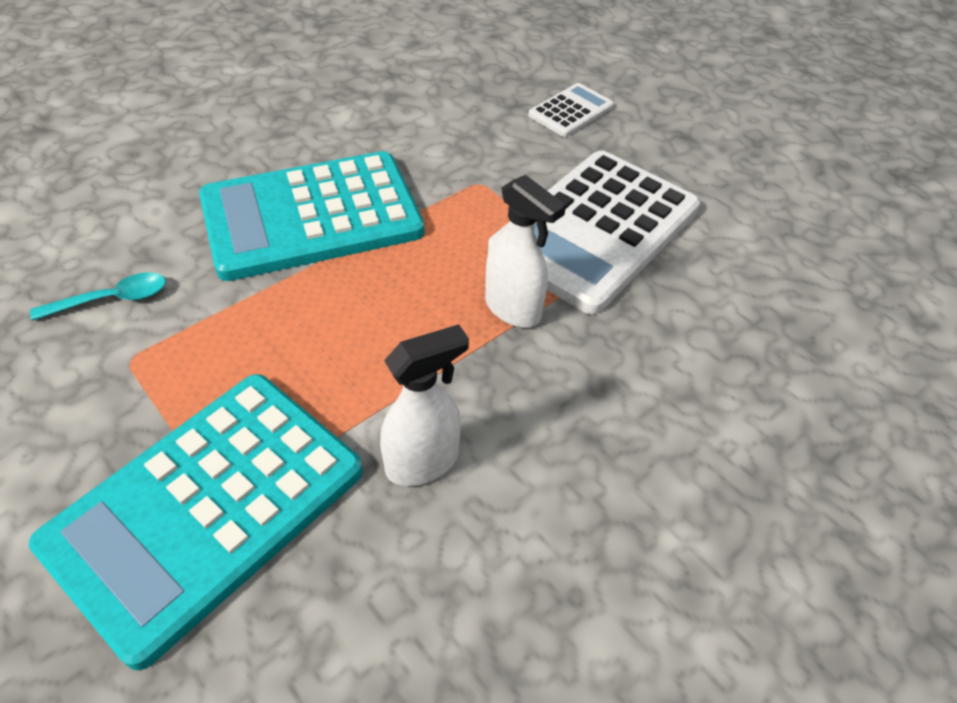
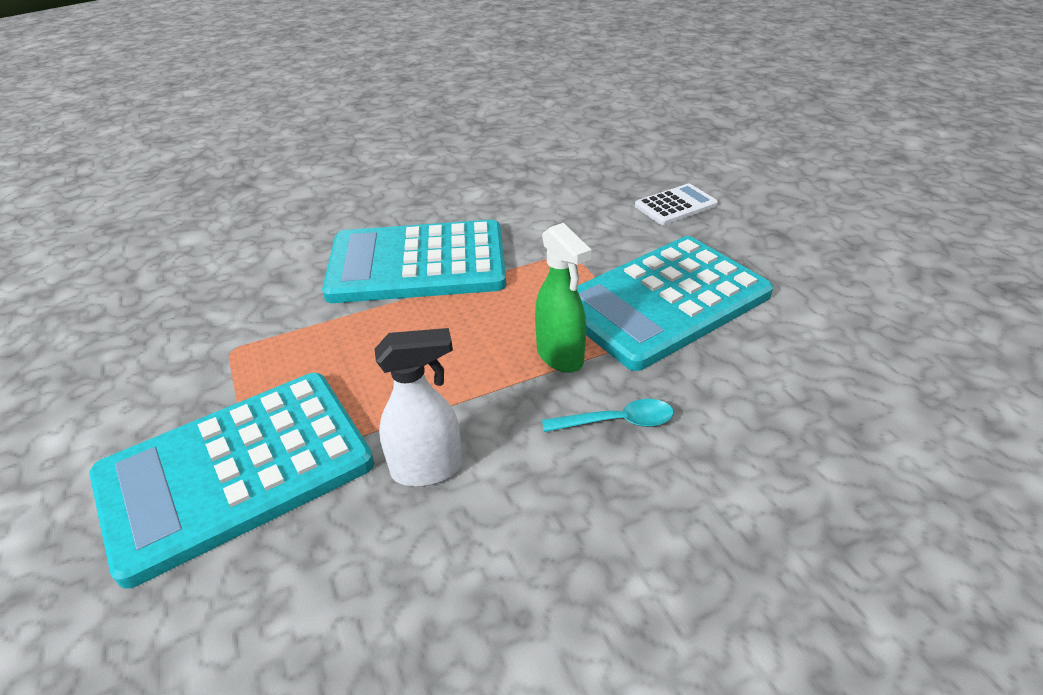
camera: 20 degrees right, 10 degrees down
turquoise spoon [30,272,166,321] -> turquoise spoon moved to [542,399,674,432]
white spray bottle [485,175,566,328] -> green spray bottle [535,223,591,373]
white calculator [488,150,700,315] -> turquoise calculator [577,236,773,371]

